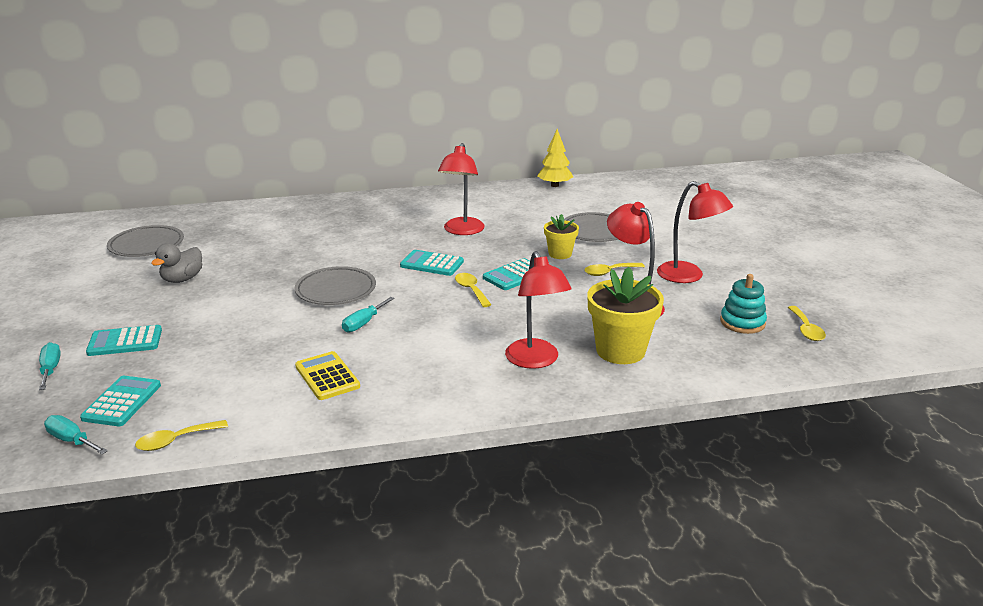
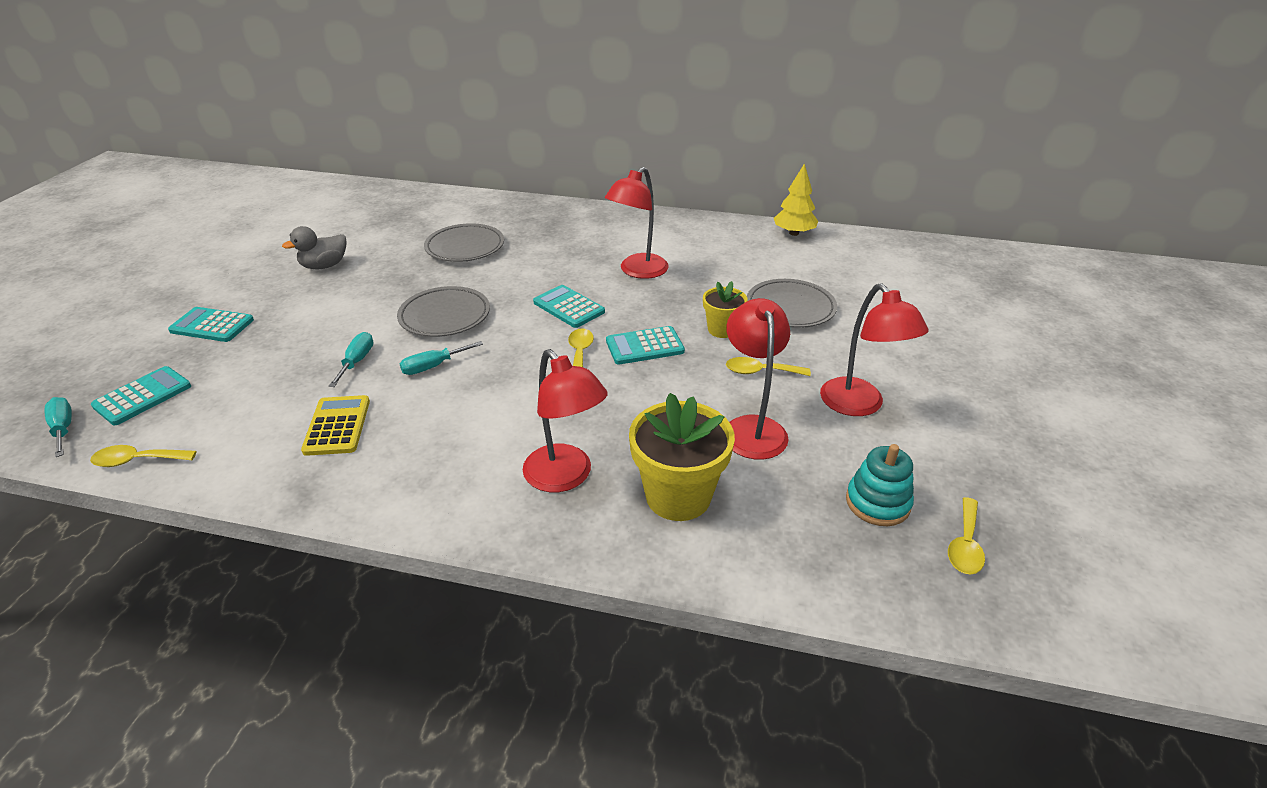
camera: 25 degrees right, 10 degrees up
turquoise screwdriver [39,342,61,390] -> turquoise screwdriver moved to [329,332,373,387]
grey plate [107,225,184,257] -> grey plate moved to [424,223,504,262]
red lamp [505,251,572,369] -> red lamp turned 45 degrees counterclockwise [523,349,608,492]

